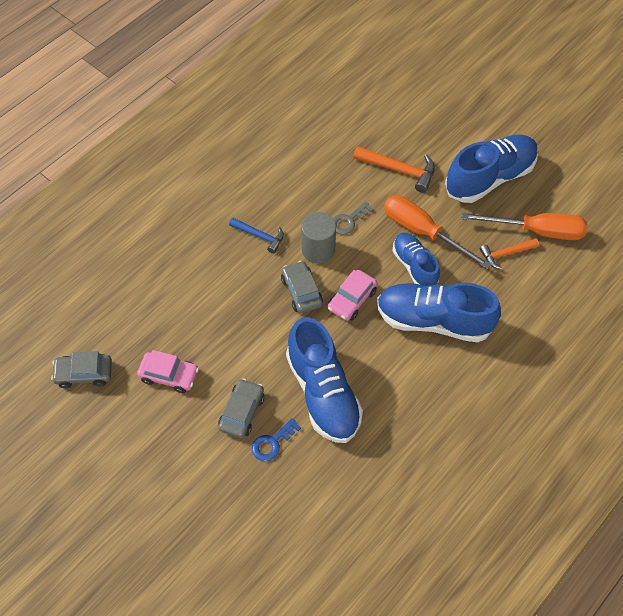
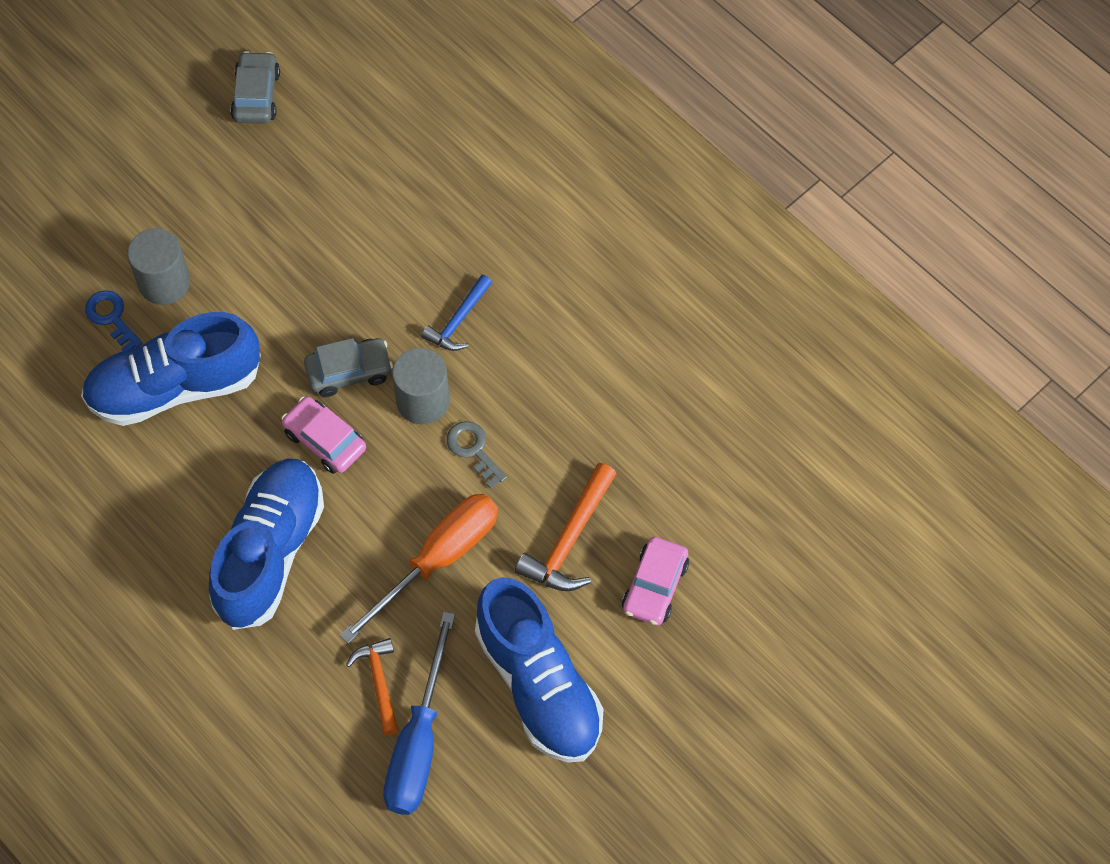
camera: 95 degrees right, 5 degrees up
pink car [137,350,199,393] -> pink car moved to [622,537,689,625]
grey car [218,378,265,438] -> grey cylinder [127,228,190,305]
blue shoe [393,233,440,286] -> none
orange screwdriver [462,213,588,240] -> blue screwdriver [383,612,455,815]

